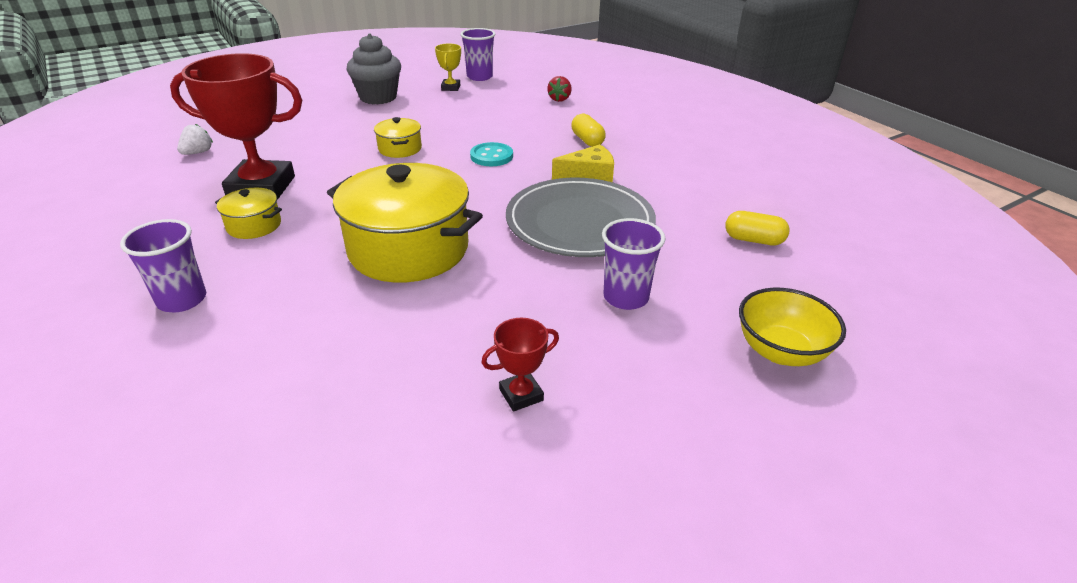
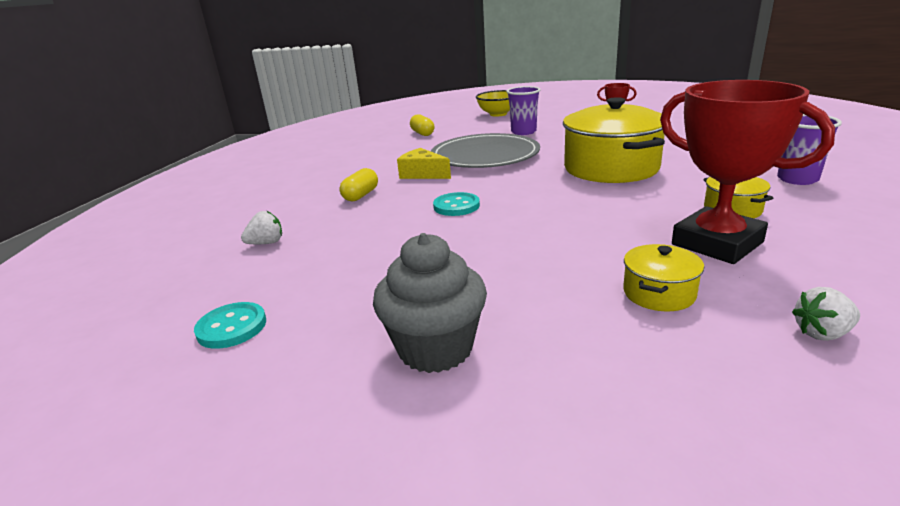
camera: 130 degrees left, 10 degrees down
yellow pot [374,117,422,158] -> yellow pot moved to [623,244,704,311]
yellow trophy [435,44,461,91] -> none
purple cup [460,28,495,81] -> turquoise button [194,302,266,349]
red strawberry [547,76,572,102] -> white strawberry [241,211,282,244]

